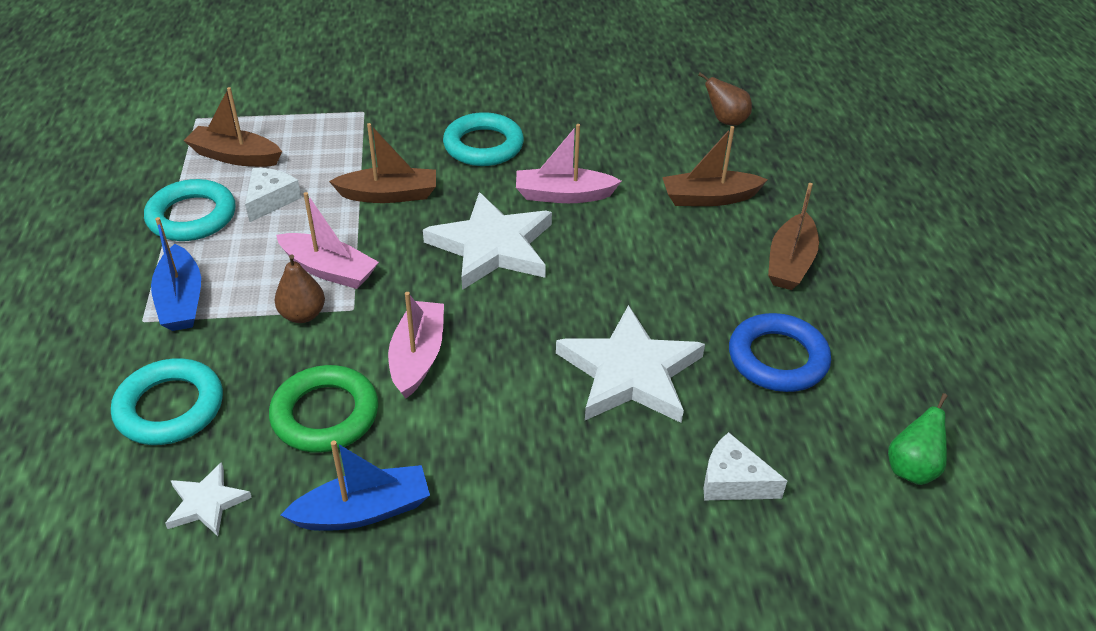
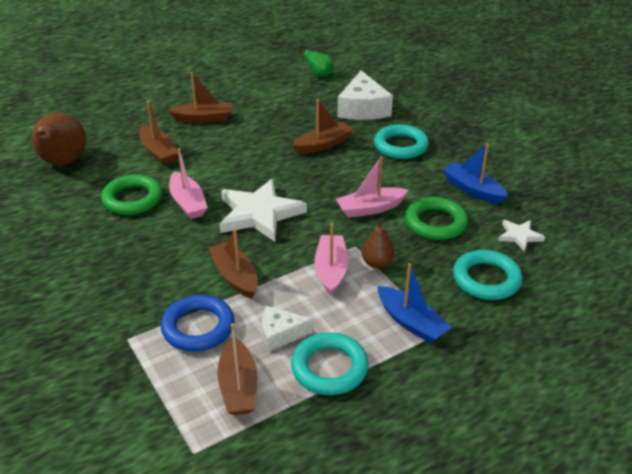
camera: 115 degrees left, 5 degrees down
blue boat [151,217,201,331] -> blue boat turned 90 degrees clockwise [377,263,452,343]
turquoise ring [443,112,524,166] -> turquoise ring moved to [374,124,429,159]
white star [556,305,705,423] -> brown boat [292,99,354,154]
brown pear [698,72,752,126] -> brown pear [32,113,86,165], size x1.85
white cheese [704,432,787,500] -> white cheese [338,70,393,120], size x1.73
blue ring [729,313,831,392] -> blue ring moved to [161,295,234,352]
none -> green ring [101,174,162,215]

